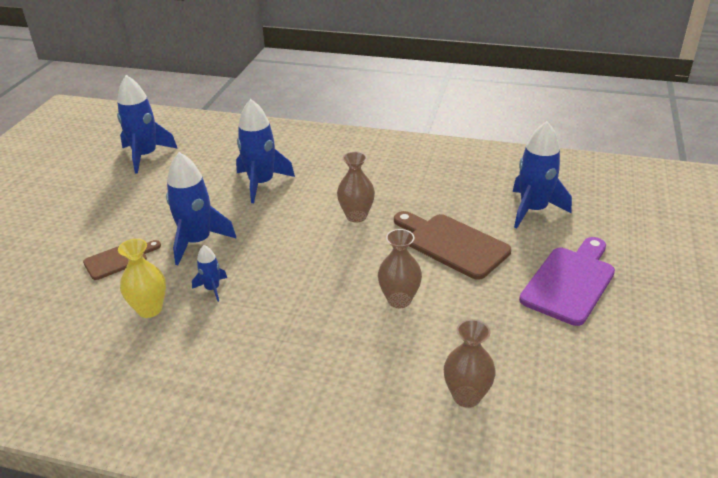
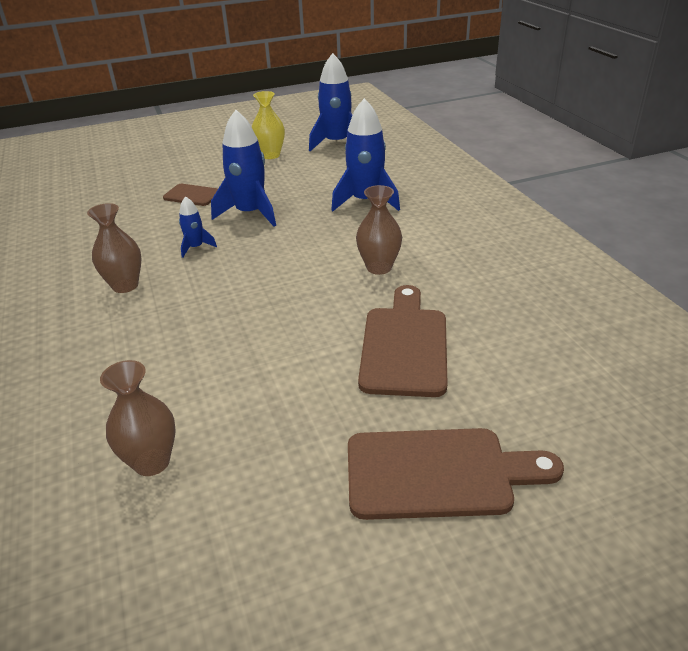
camera: 55 degrees right, 0 degrees up
yellow vase [118,239,166,318] -> yellow vase moved to [252,91,285,159]
brown vase [378,229,422,308] -> brown vase moved to [87,203,142,293]
blue rocket [513,121,572,228] -> none
purple cutting board [519,237,615,326] -> brown cutting board [348,428,564,520]

